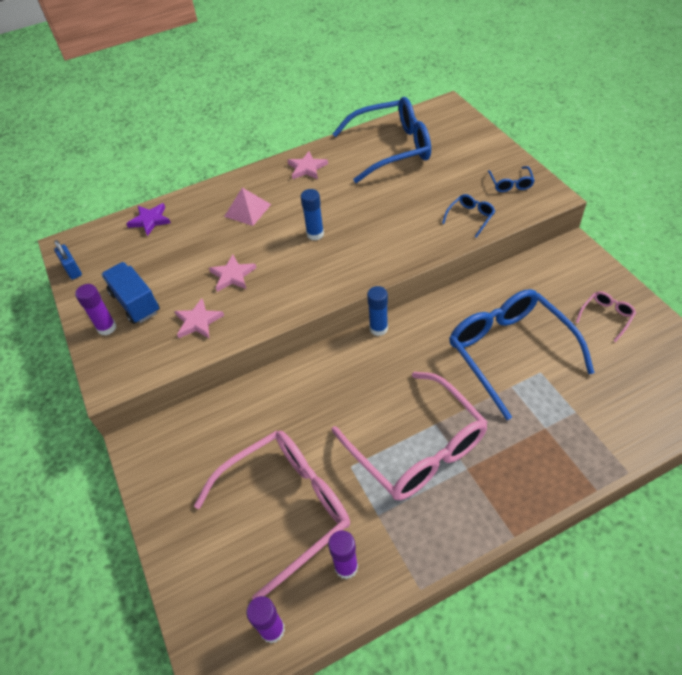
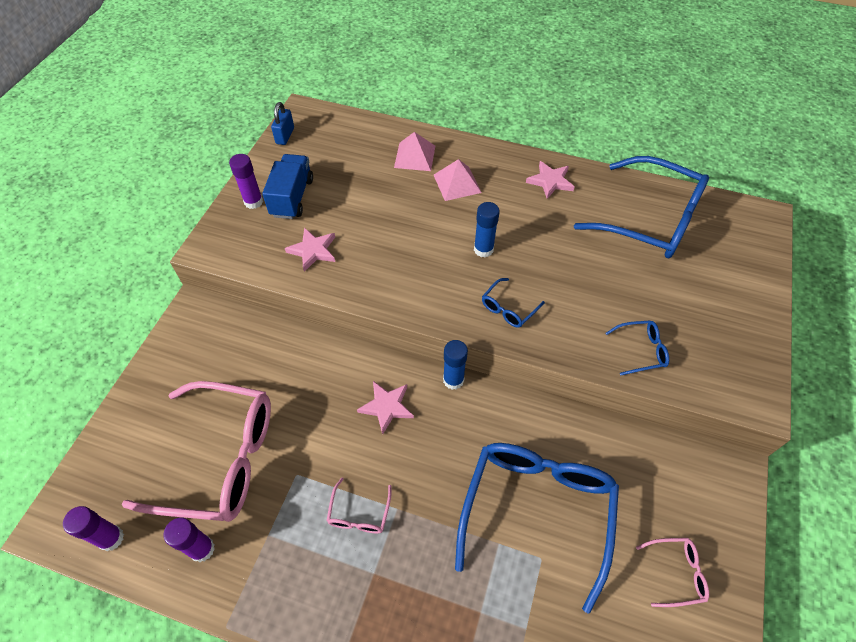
camera: 40 degrees right, 5 degrees up
purple star [126,203,171,236] -> none
pink star [209,255,256,292] -> pink star moved to [357,381,414,435]
pink glasses [332,372,488,500] -> pink glasses [326,478,392,533], size x0.41
blue glasses [488,166,535,192] -> blue glasses moved to [482,278,545,328]
none -> pink pyramid [394,132,435,171]

